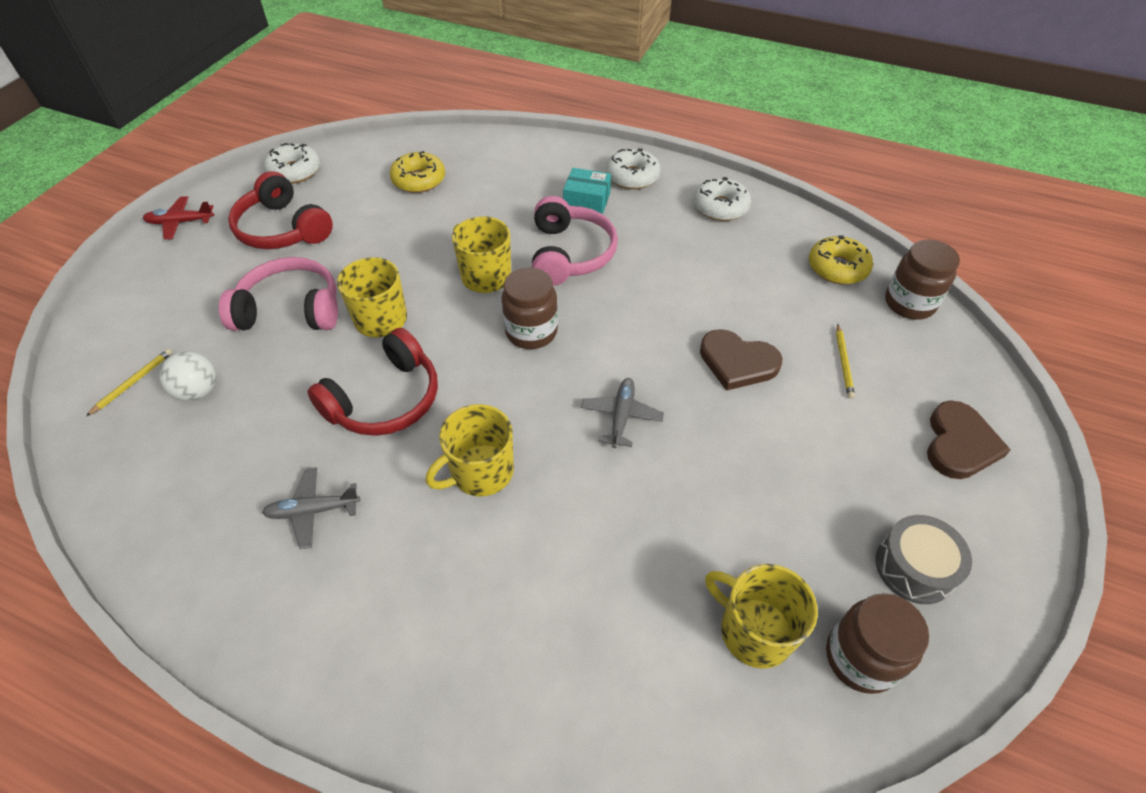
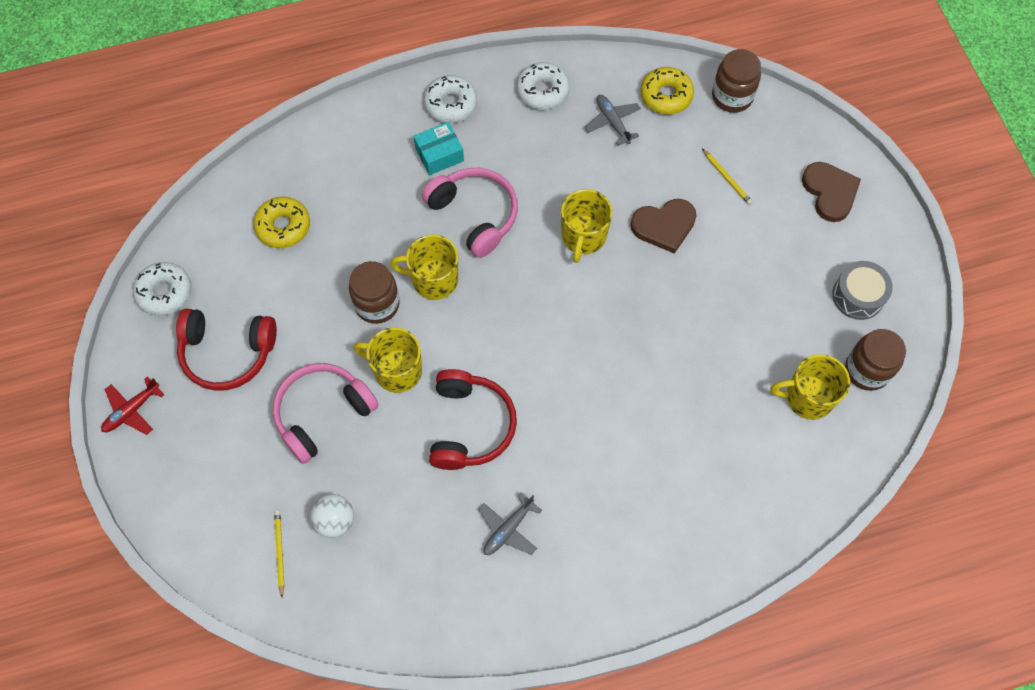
camera: 40 degrees left, 15 degrees up
yellow mug [426,404,514,496] -> yellow mug moved to [561,189,612,263]
brown jar [502,267,558,349] -> brown jar moved to [349,261,400,324]
grey plane [581,378,664,448] -> grey plane moved to [585,95,641,146]

